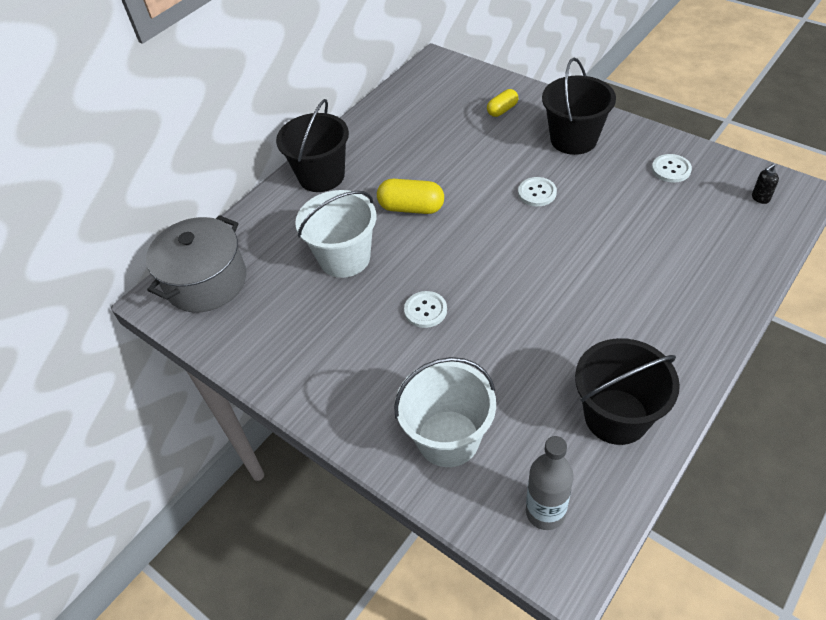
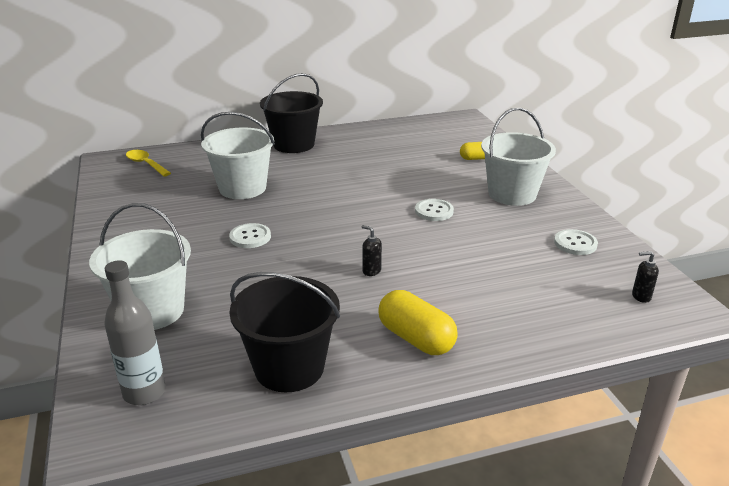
camera: 30 degrees right, 20 degrees down
grey pot [146,215,246,313] -> yellow spoon [126,150,171,177]
yellow capsule [377,179,444,214] -> yellow capsule moved to [379,290,458,355]
black bucket [542,57,616,155] -> white bucket [481,107,556,206]
none -> black soap dispenser [361,225,382,276]

